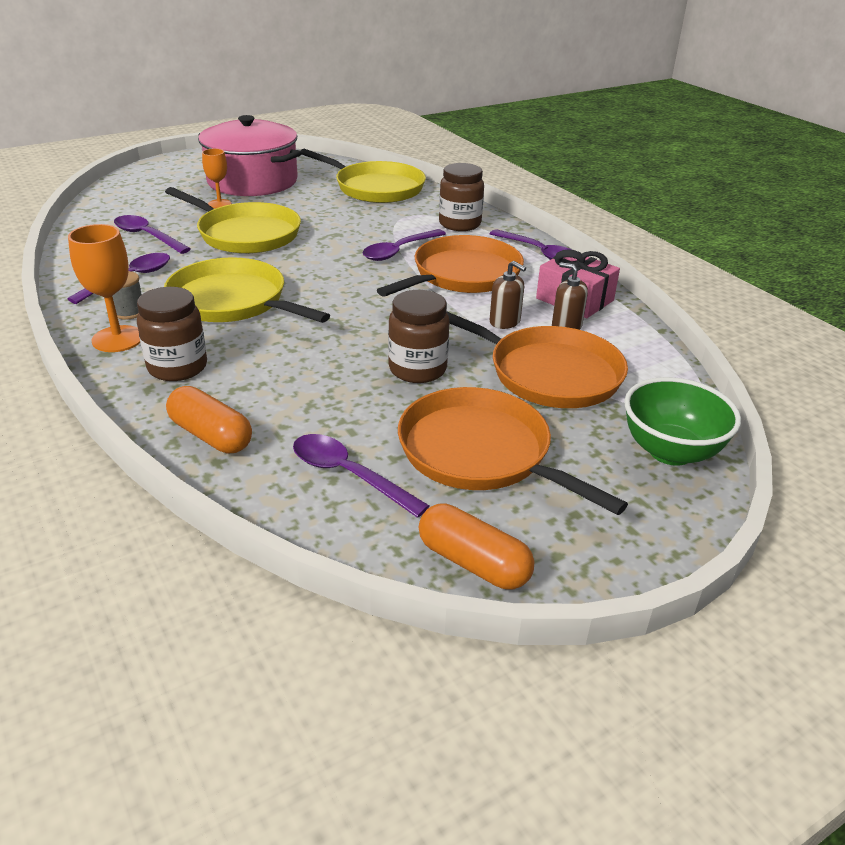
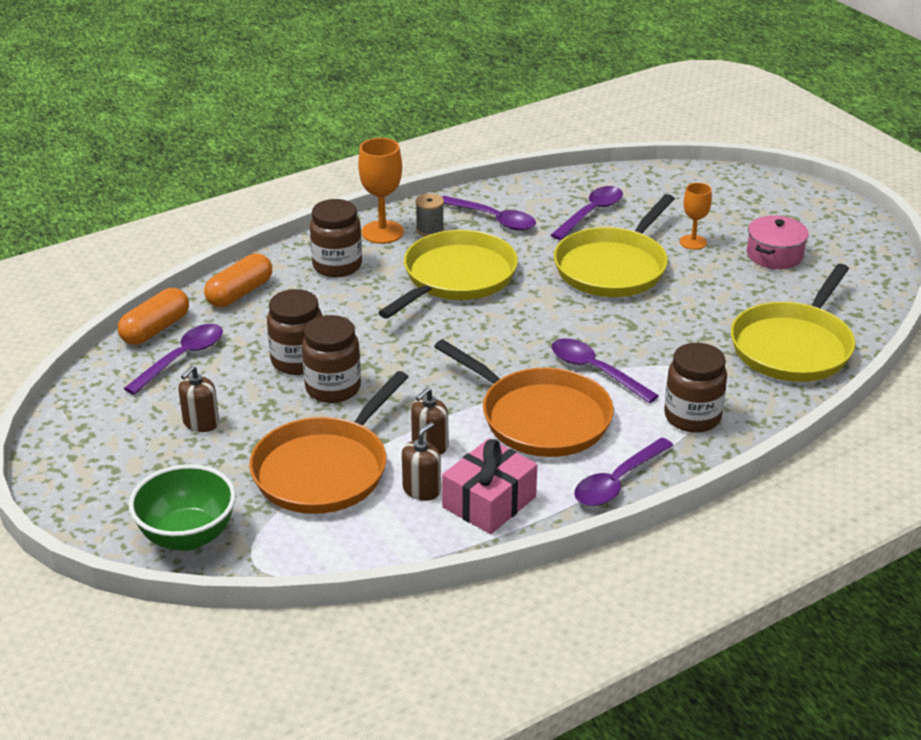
camera: 90 degrees right, 0 degrees up
pink pot [198,115,302,196] -> pink pot [747,215,809,269], size x0.49
orange pan [398,387,628,515] -> brown soap dispenser [179,366,219,432]
orange capsule [419,503,534,589] -> orange capsule moved to [118,288,189,345]
none -> brown jar [267,289,323,375]

